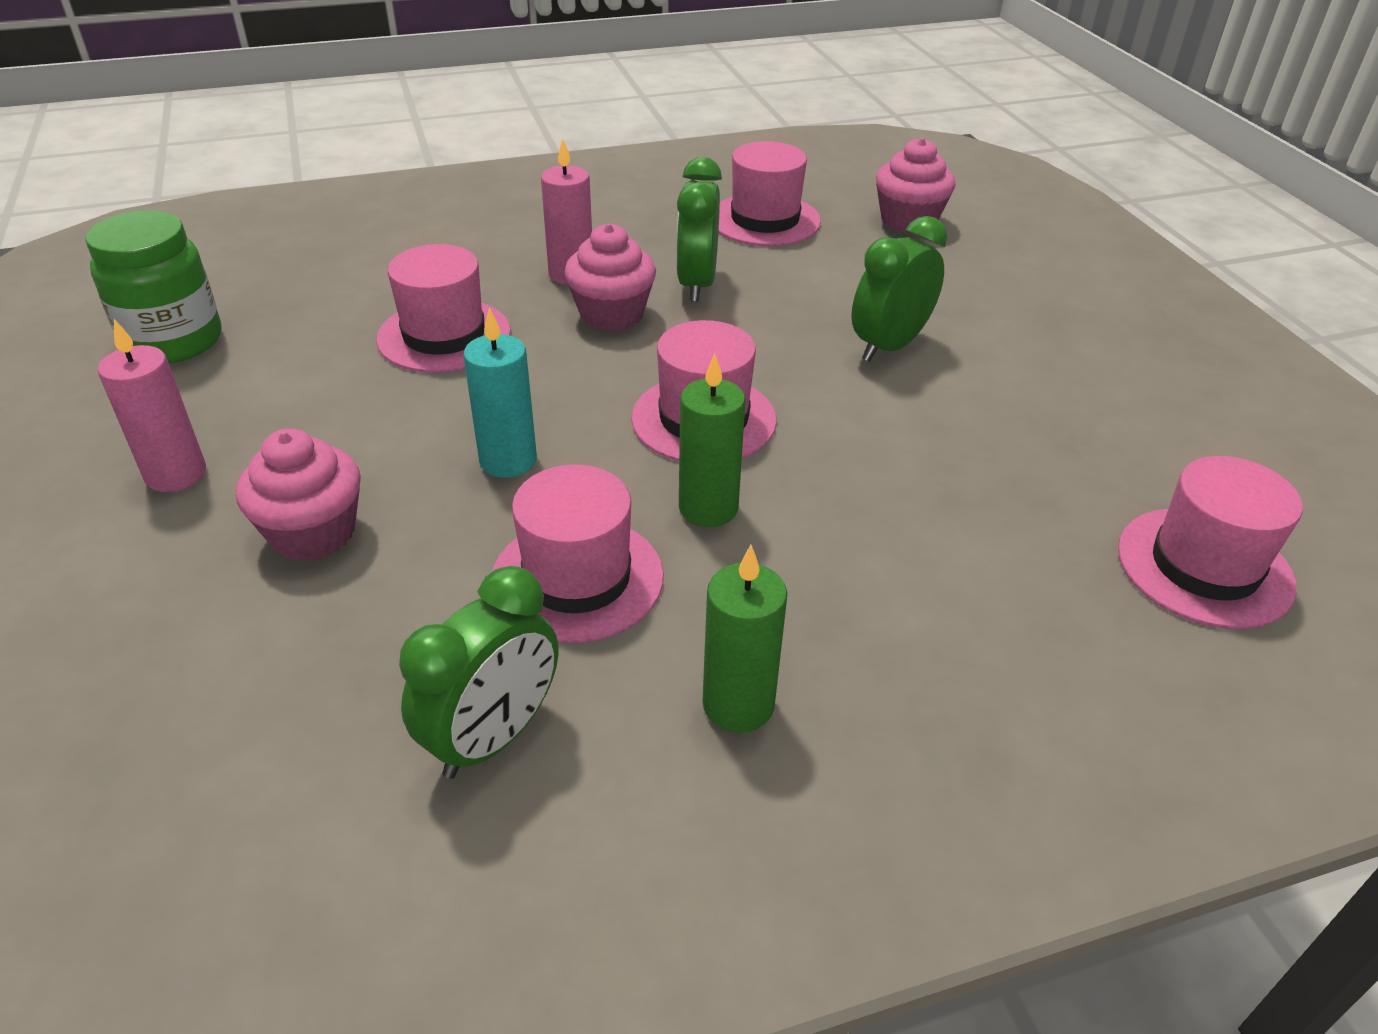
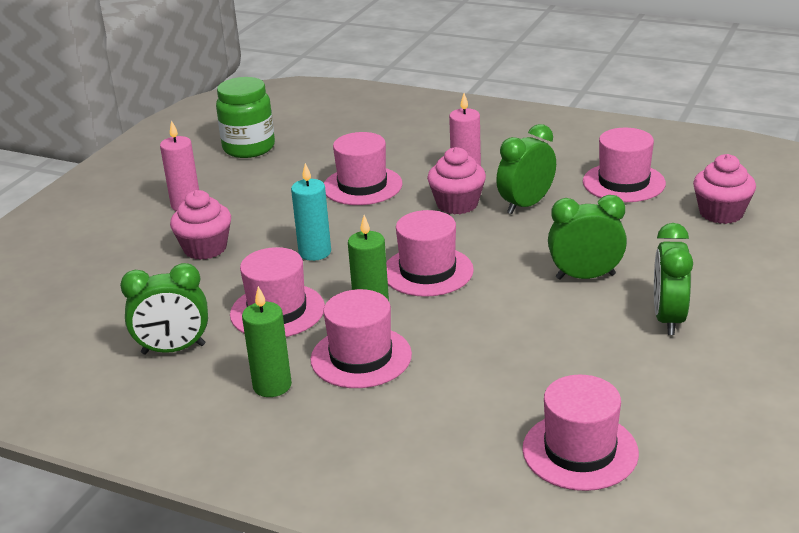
camera: 45 degrees right, 10 degrees down
none -> pink hat [310,289,412,388]
none -> green clock [654,223,693,335]

